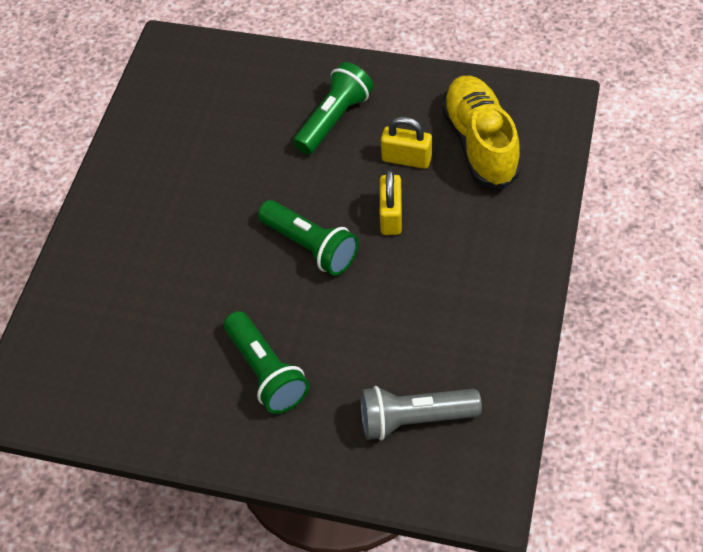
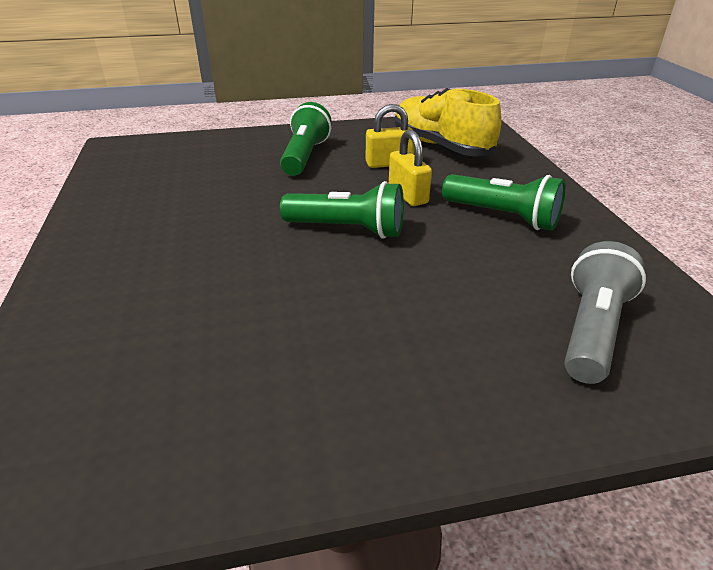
camera: 30 degrees left, 20 degrees down
green flashlight [224,311,309,414] -> green flashlight moved to [442,174,566,231]
grey flashlight [360,386,482,441] -> grey flashlight turned 150 degrees clockwise [564,241,646,384]

